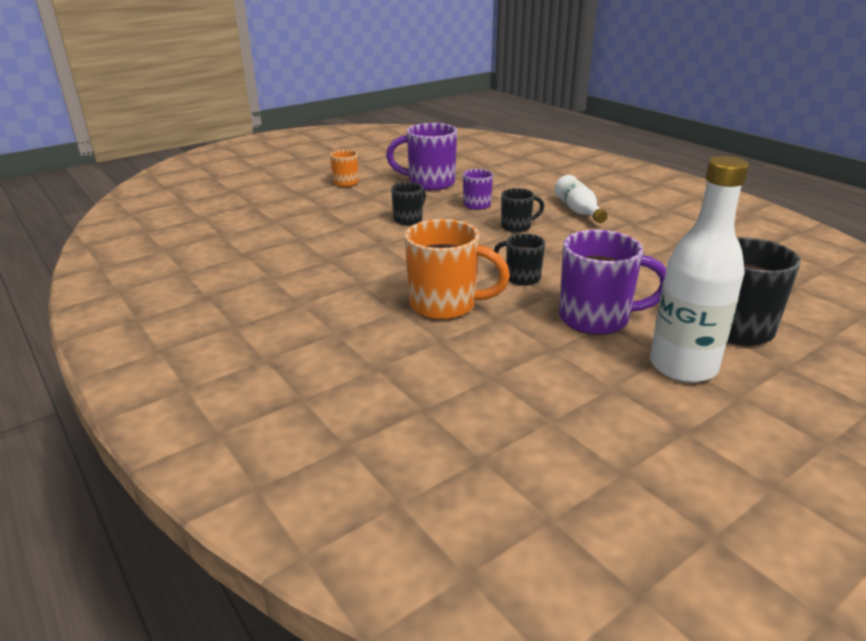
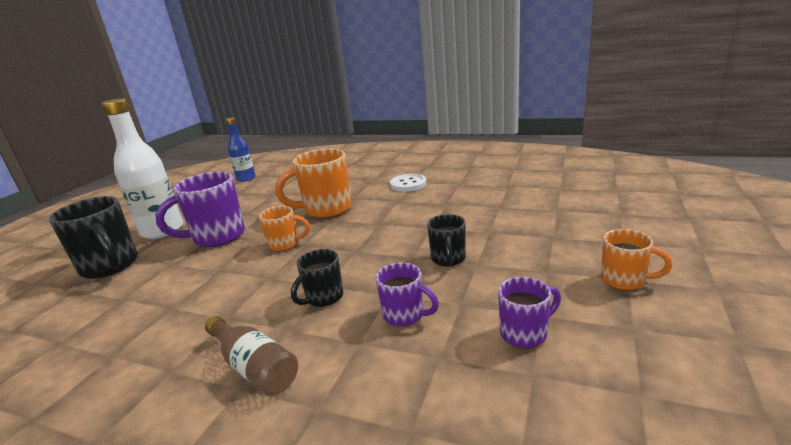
camera: 150 degrees right, 5 degrees down
purple mug [386,123,457,191] -> purple mug [498,277,561,348], size x0.56
black mug [494,234,545,286] -> orange mug [259,206,310,251]
white bottle [555,175,608,223] -> brown bottle [205,316,298,396]
none -> blue bottle [225,117,256,182]
none -> white button [390,174,427,192]

